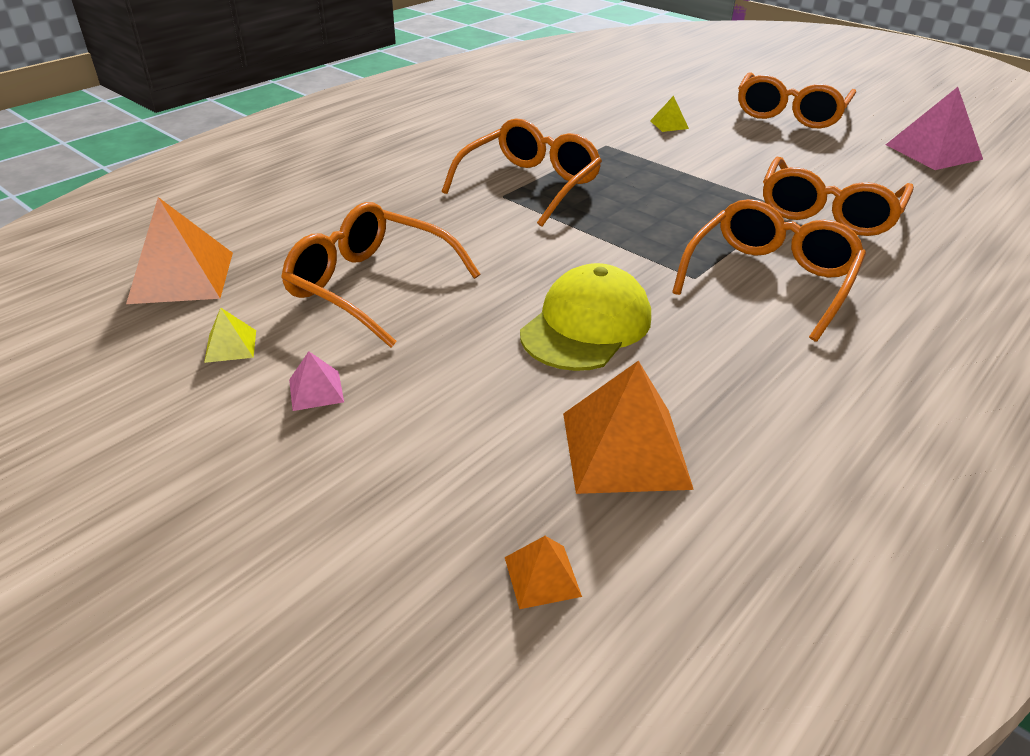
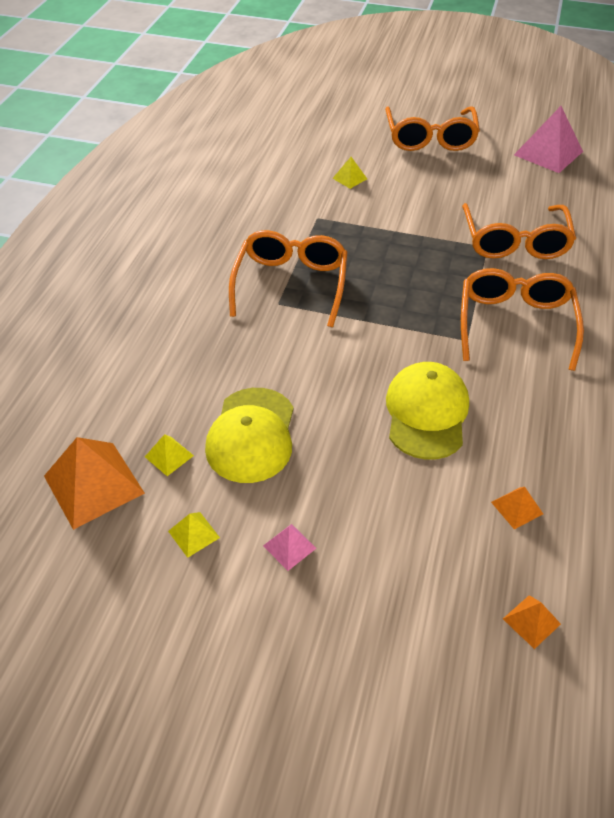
camera: 25 degrees left, 10 degrees up
orange glasses [281,202,480,348] -> yellow cap [205,388,294,483]
orange pyramid [563,361,694,494] -> orange pyramid [491,487,543,530], size x0.48
none -> yellow pyramid [145,434,194,476]

